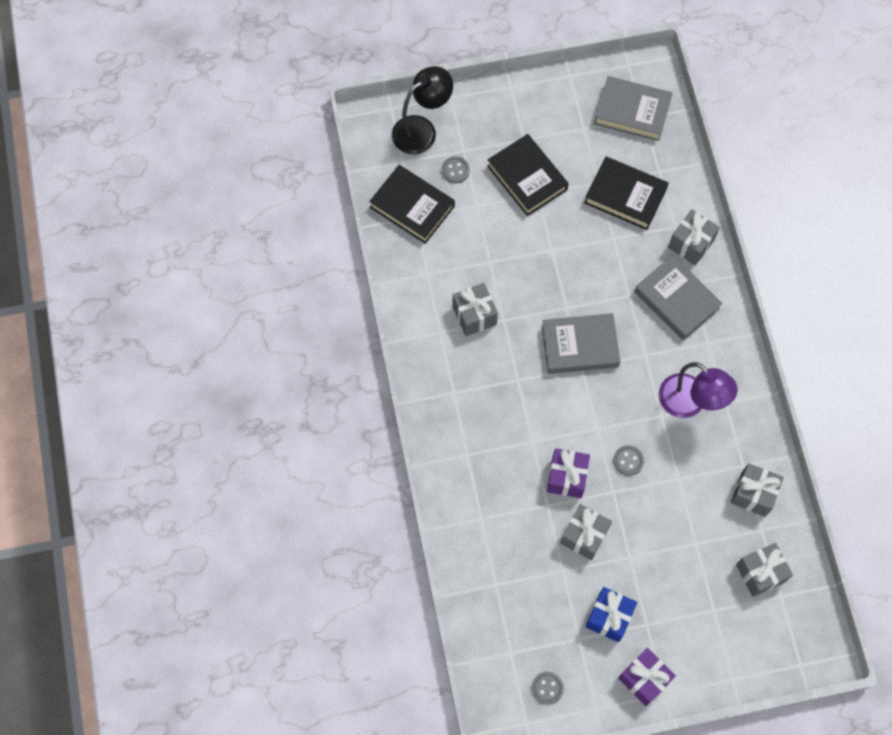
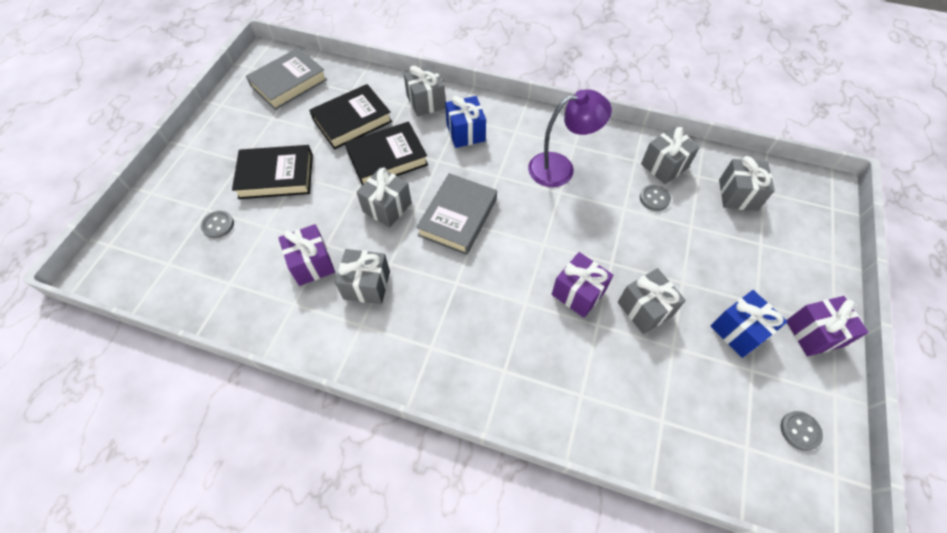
camera: 60 degrees left, 10 degrees down
black book [369,165,455,244] -> black book moved to [345,122,428,186]
black lamp [392,66,453,154] -> none
grey button [613,445,644,476] -> grey button moved to [640,185,671,211]
grey book [634,255,723,341] -> blue gift [445,96,486,148]
none -> purple gift [278,224,335,286]
none -> grey gift [357,168,412,228]

